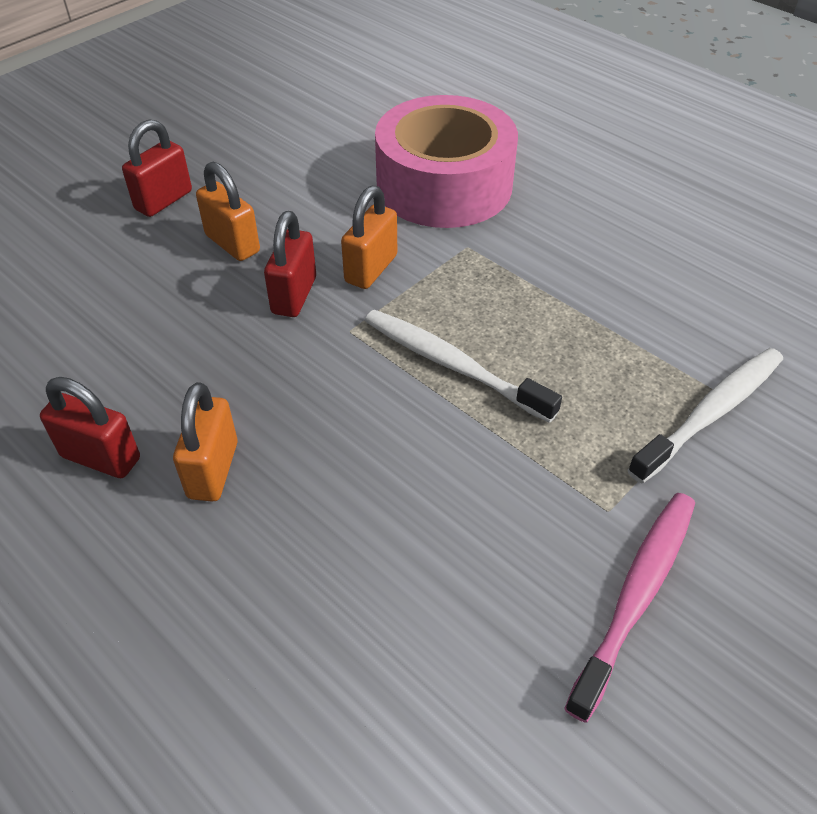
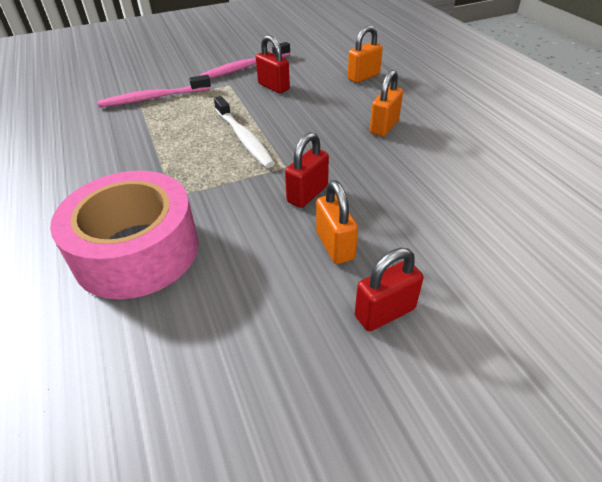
camera: 155 degrees left, 5 degrees down
red padlock [40,377,140,478] -> red padlock moved to [256,35,290,93]
orange padlock [341,186,397,289] -> orange padlock moved to [348,26,383,83]
white toothbrush [628,348,783,483] -> pink toothbrush [97,75,211,107]

